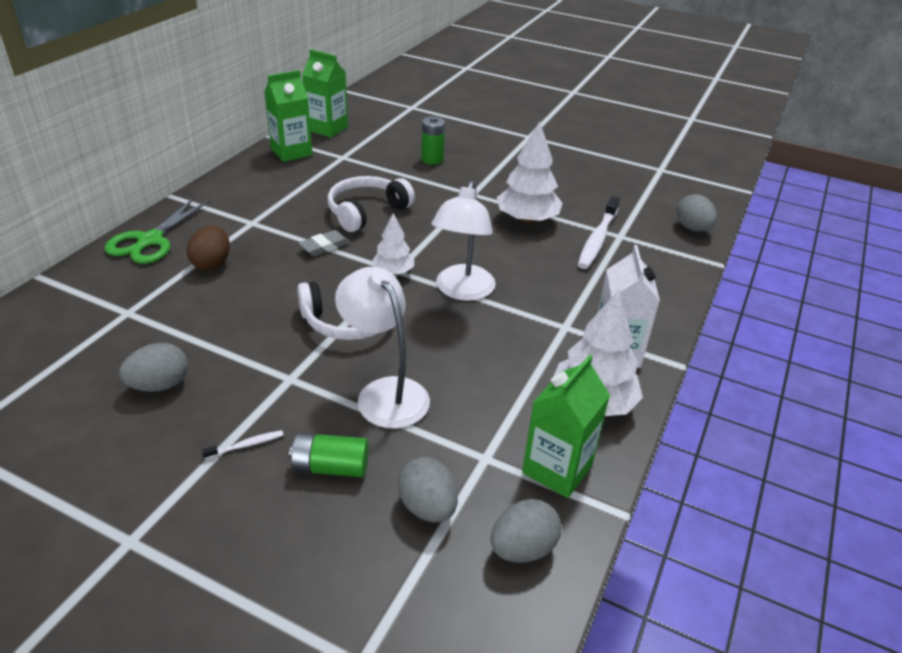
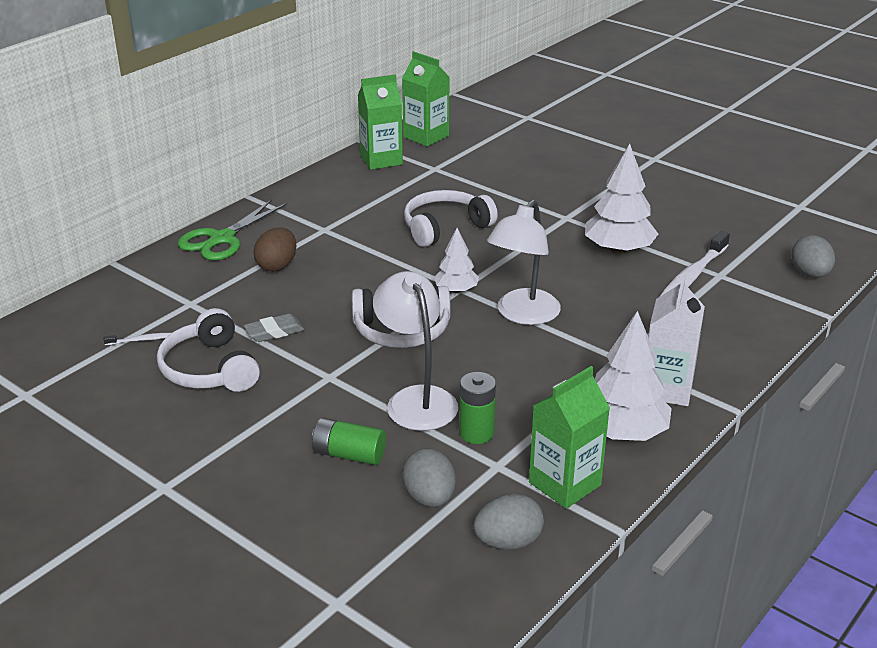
camera: 15 degrees right, 5 degrees down
grey egg [119,343,188,392] -> white headphones [157,308,260,392]
white toothbrush [201,430,284,459] -> white toothbrush moved to [104,333,171,345]
grey eraser [299,230,350,256] -> grey eraser moved to [244,314,304,342]
green battery [421,116,445,164] -> green battery moved to [459,372,496,444]

